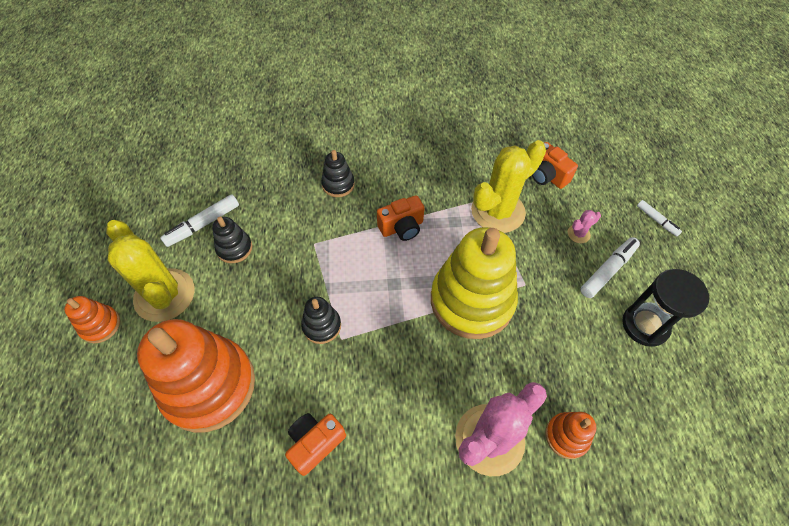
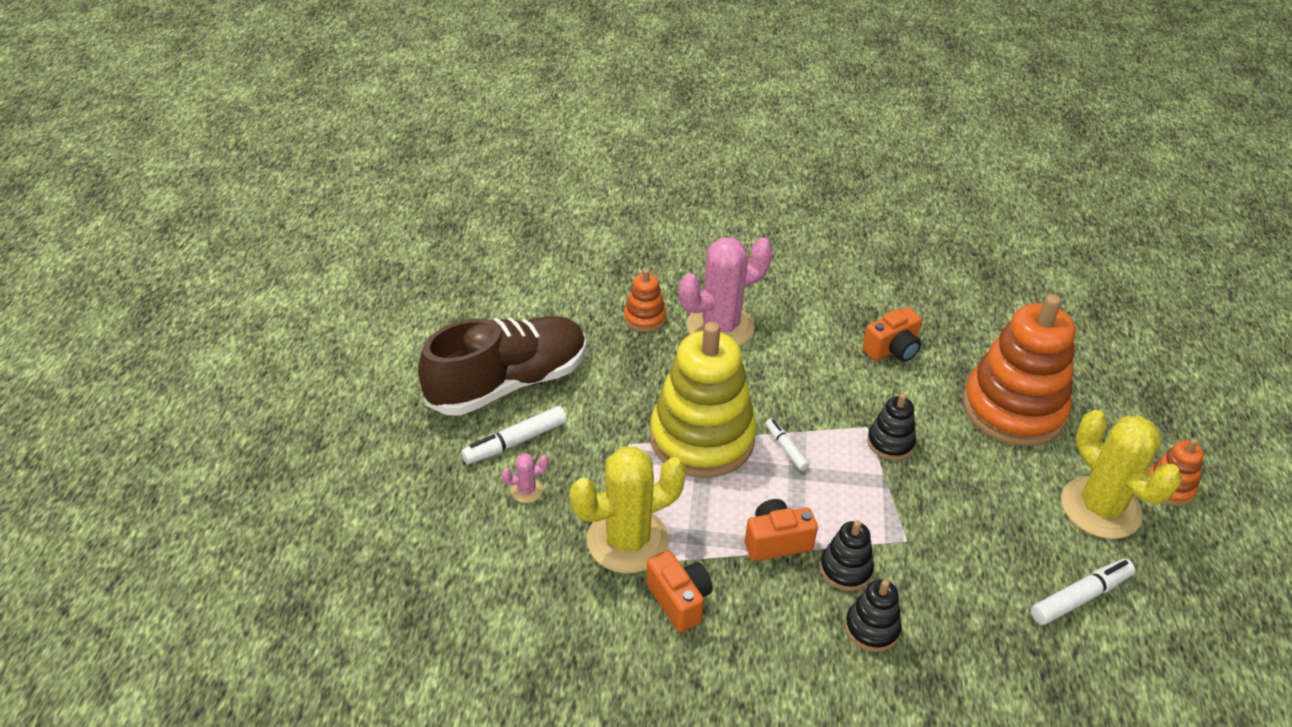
camera: 170 degrees left, 15 degrees down
black stacking toy [212,217,252,263] -> black stacking toy moved to [820,520,874,591]
orange camera [532,142,578,189] -> orange camera moved to [646,550,713,632]
black hourglass [622,269,709,347] -> brown shoe [418,316,586,416]
white marker [637,200,682,236] -> white marker moved to [766,418,809,471]

